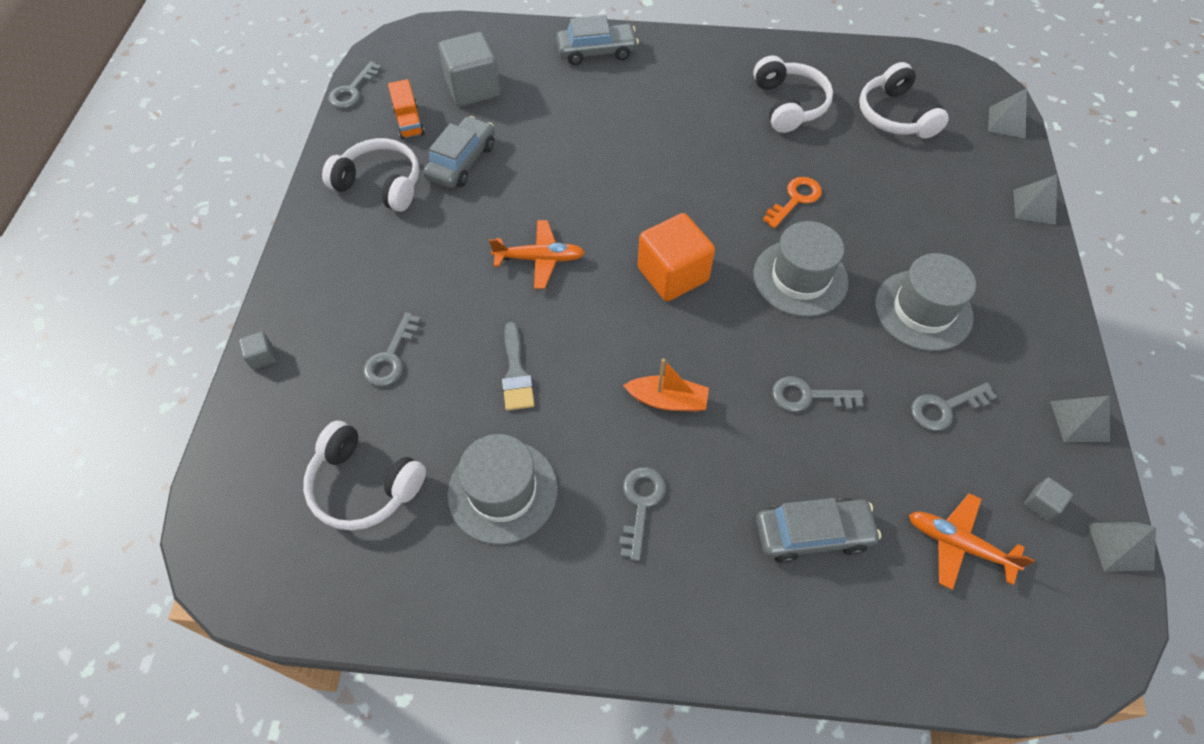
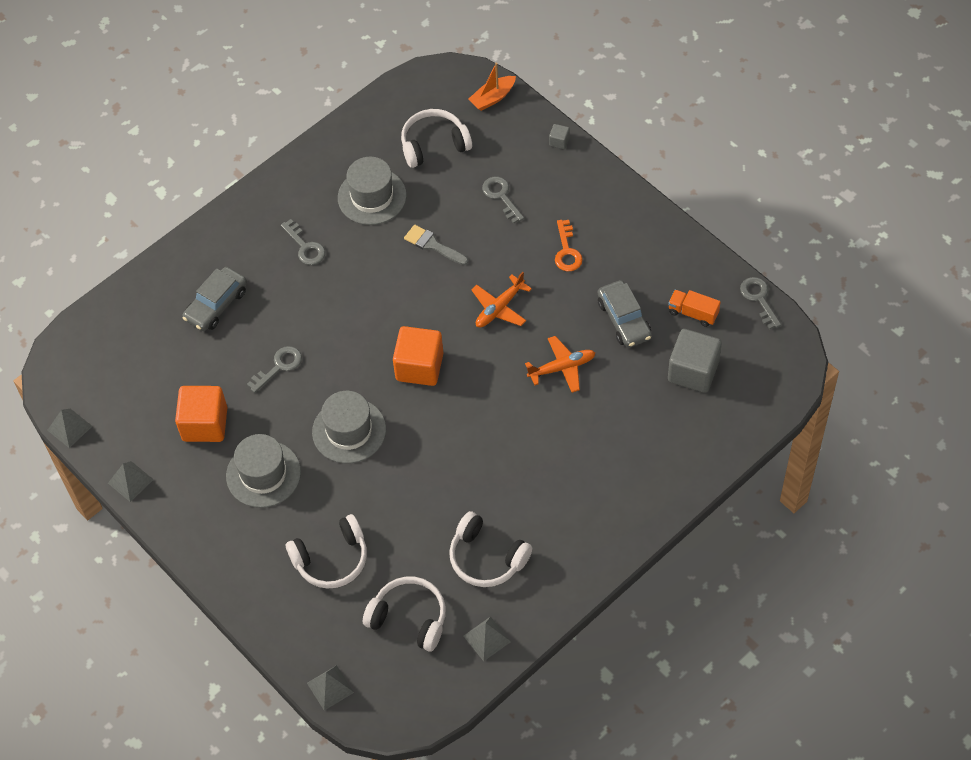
camera: 135 degrees right, 0 degrees up
white headphones [322,138,419,212] -> white headphones moved to [286,514,367,588]
grey car [556,15,639,65] -> none
orange boat [623,359,709,412] -> orange boat moved to [469,62,516,111]
orange key [763,177,822,228] -> orange key moved to [555,220,583,271]
orange plane [909,493,1035,590] -> orange plane moved to [525,336,595,393]
grey key [911,383,997,431] -> orange cube [175,386,227,442]
grey pyramid [1013,175,1057,225] -> grey pyramid moved to [464,617,511,661]
grey cube [1024,477,1073,521] -> none

